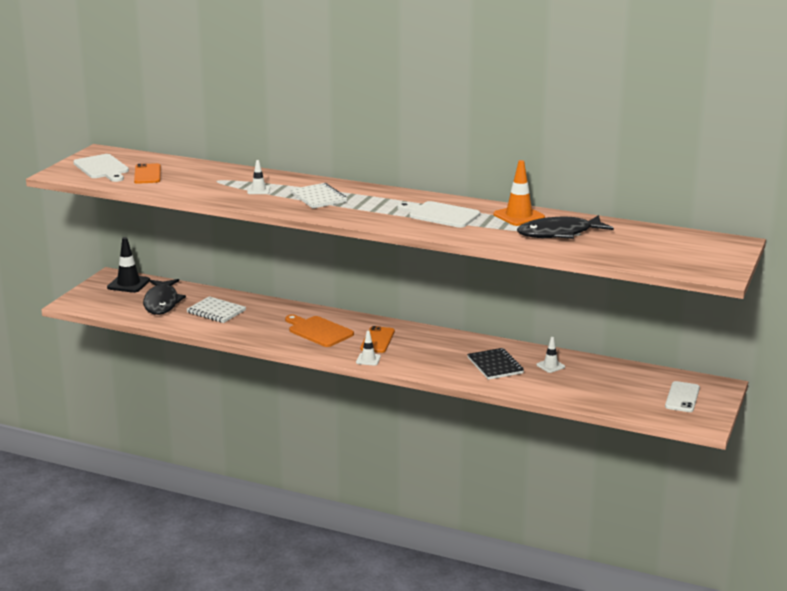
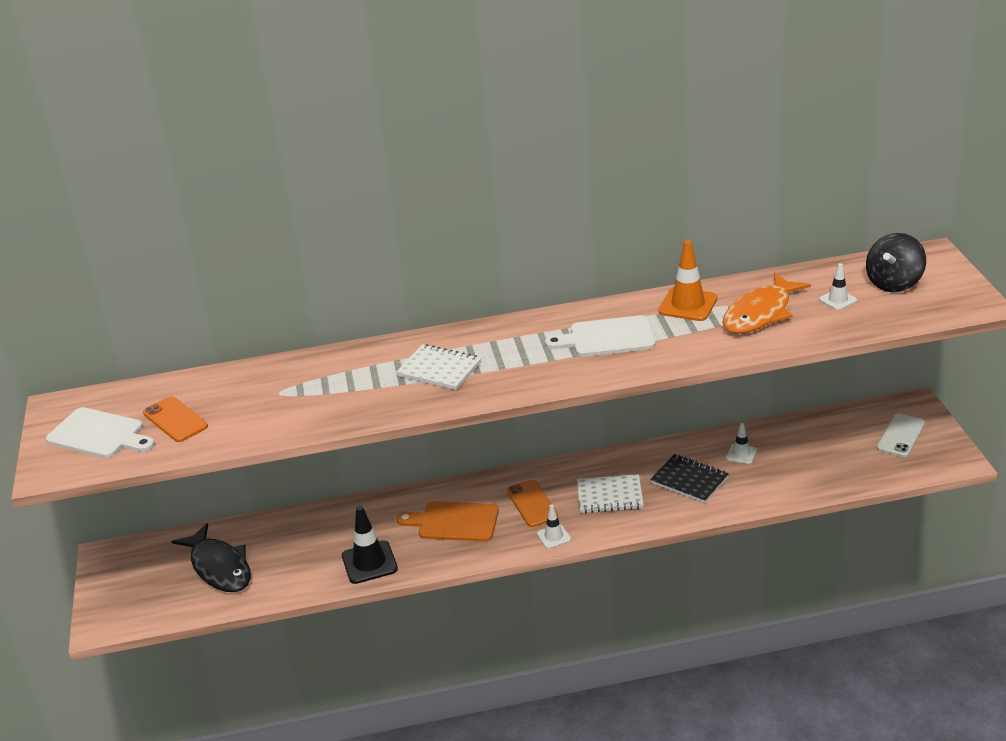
camera: 30 degrees left, 10 degrees up
black traffic cone [107,237,150,293] -> black traffic cone moved to [342,506,398,584]
white notebook [186,296,246,323] -> white notebook moved to [577,474,644,513]
white traffic cone [247,160,270,194] -> white traffic cone moved to [819,263,857,310]
black fish [517,215,614,239] -> orange fish [722,272,811,334]
white phone [665,381,700,412] -> white phone turned 45 degrees clockwise [877,413,925,457]
none -> black spinning top [866,233,926,292]

